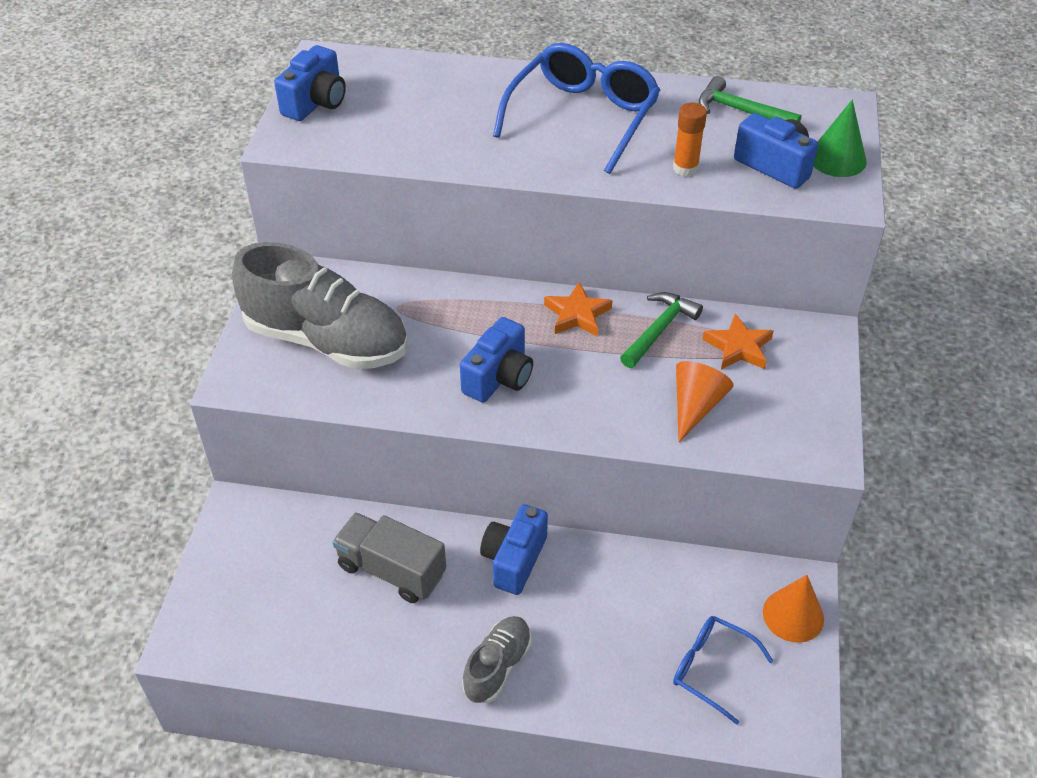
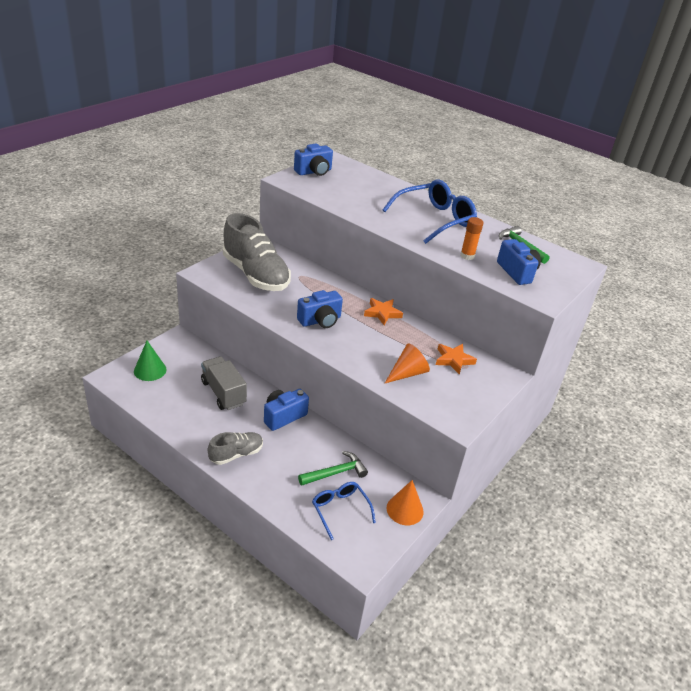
camera: 25 degrees right, 10 degrees down
green hammer [620,292,703,368] -> green hammer moved to [298,451,368,486]
green cone [813,100,866,177] -> green cone moved to [134,341,166,381]

